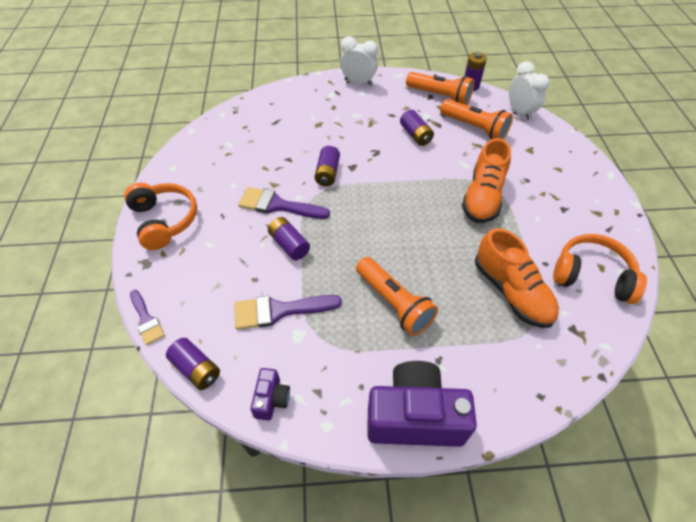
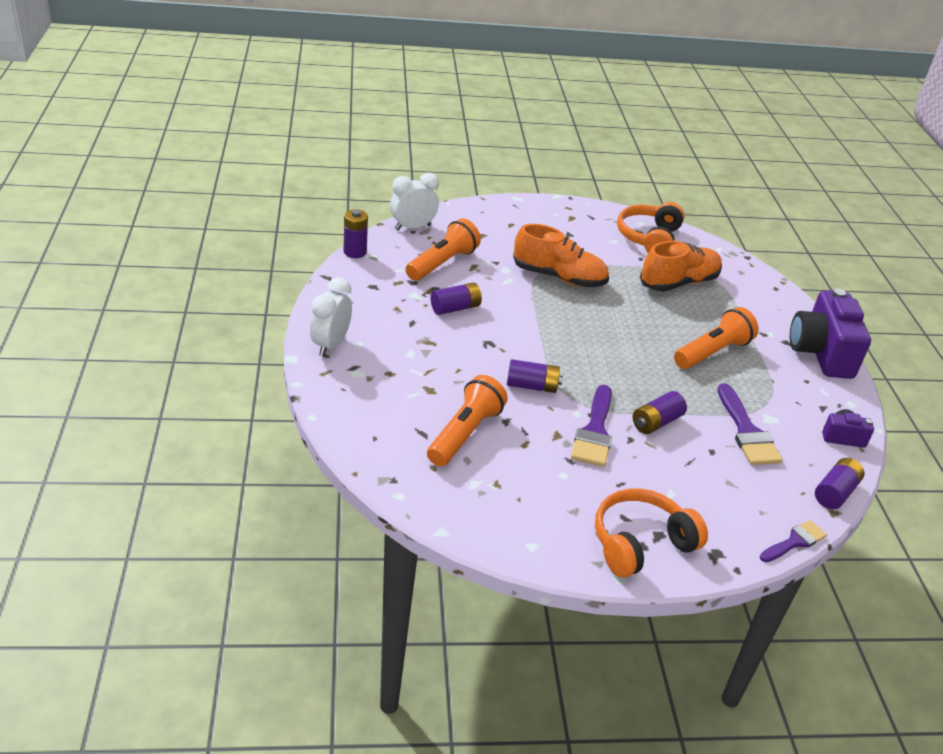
camera: 95 degrees left, 15 degrees down
orange flashlight [406,72,474,105] -> orange flashlight moved to [427,375,508,466]

